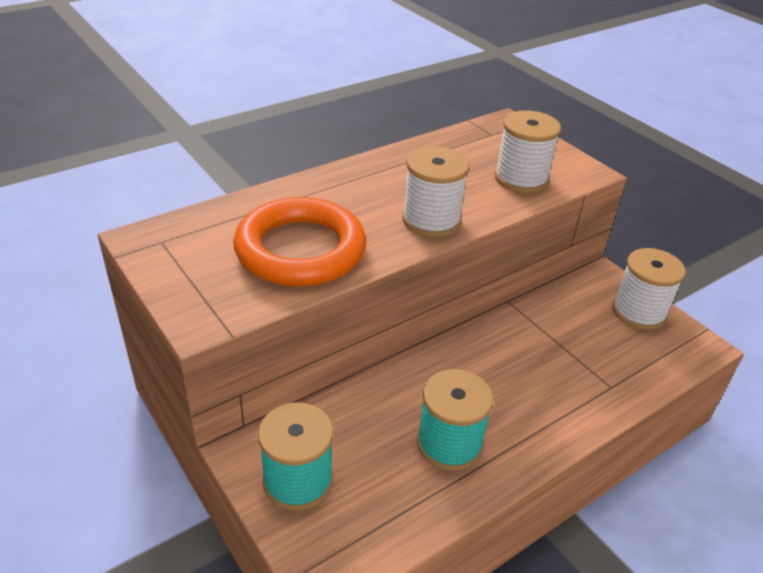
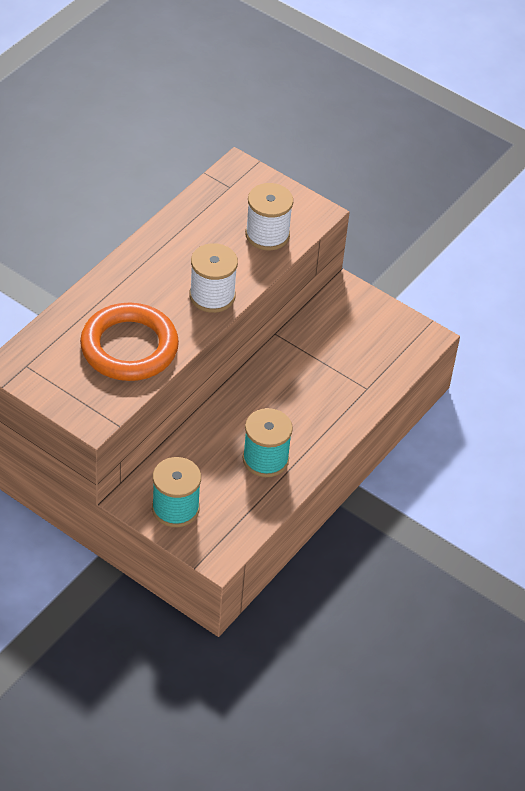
camera: 20 degrees left, 10 degrees up
white spool [612,248,686,330] -> none

